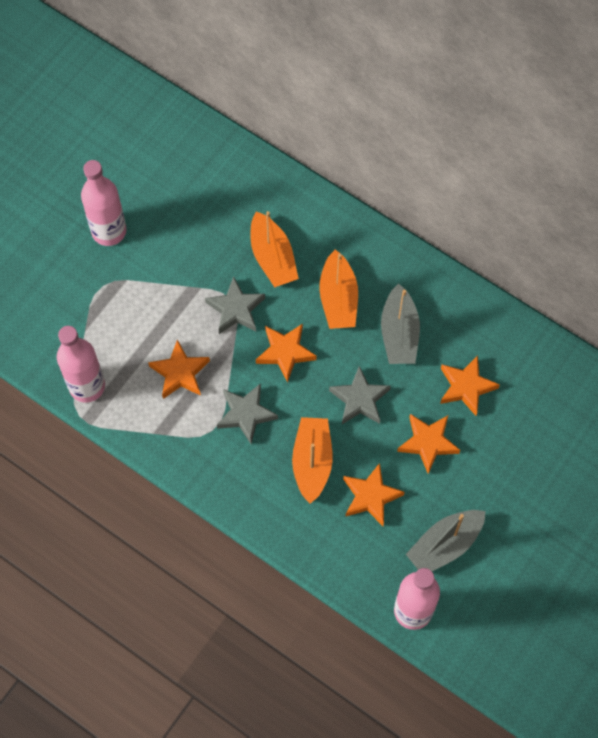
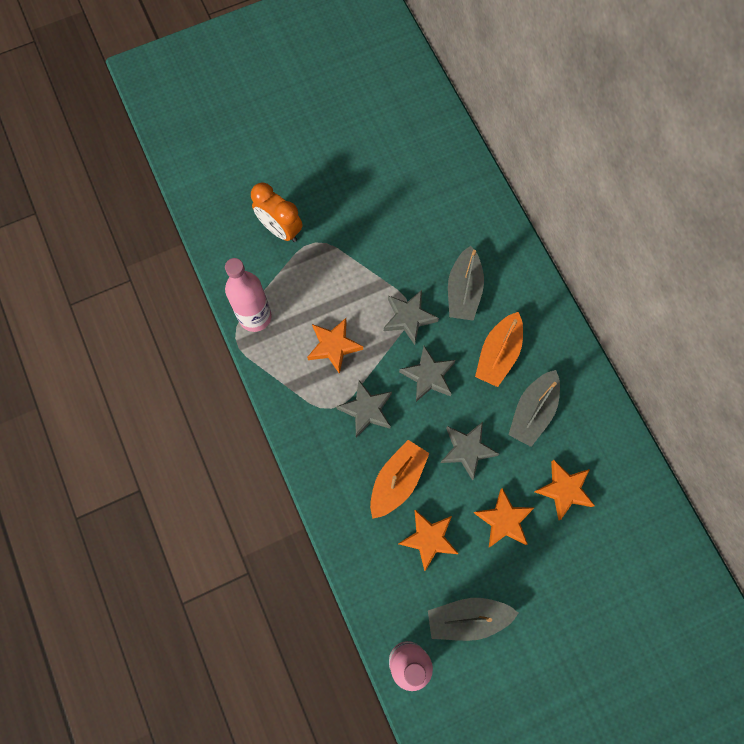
camera: 30 degrees right, 5 degrees up
pink bottle [81,160,126,246] -> none
orange boat [250,211,299,287] -> grey boat [448,246,484,321]
orange star [256,324,317,382] -> grey star [399,346,456,402]
none -> orange clock [251,182,303,242]

